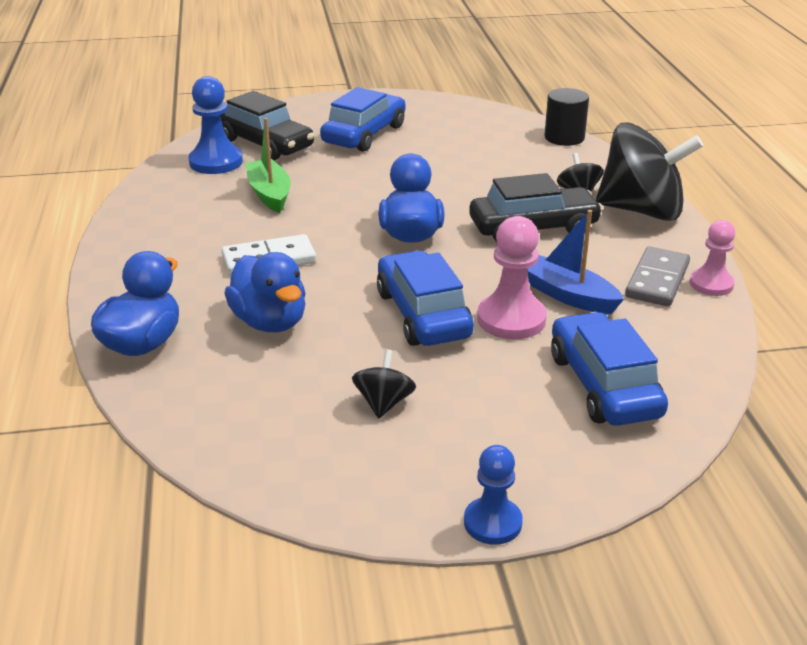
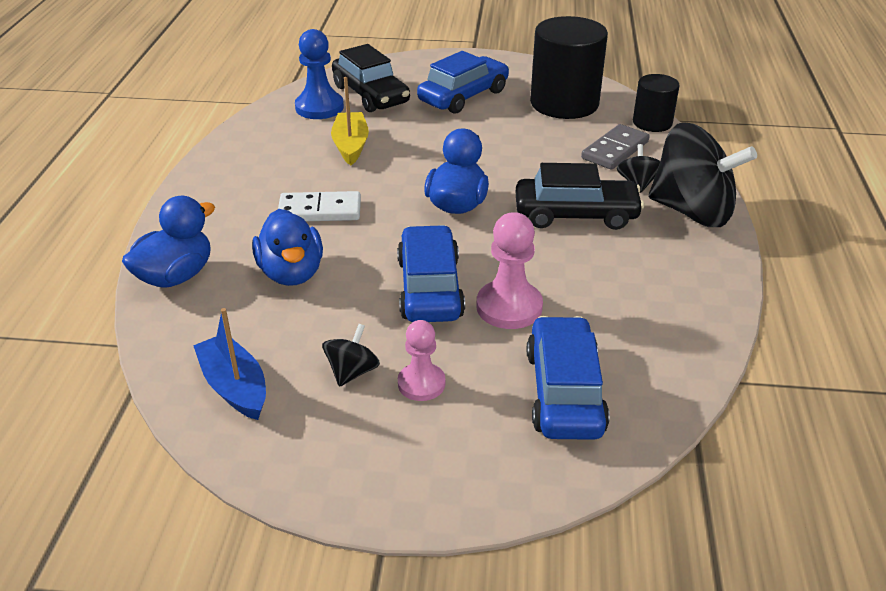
camera: 15 degrees right, 5 degrees up
green boat [246,118,291,213] -> yellow boat [331,77,369,165]
blue pawn [464,445,523,545] -> none
blue boat [528,210,624,314] -> blue boat moved to [193,308,266,420]
grey domino [625,246,690,306] -> grey domino moved to [581,124,650,170]
pink pawn [690,220,735,296] -> pink pawn moved to [398,320,445,401]
none -> black cylinder [530,16,608,119]

